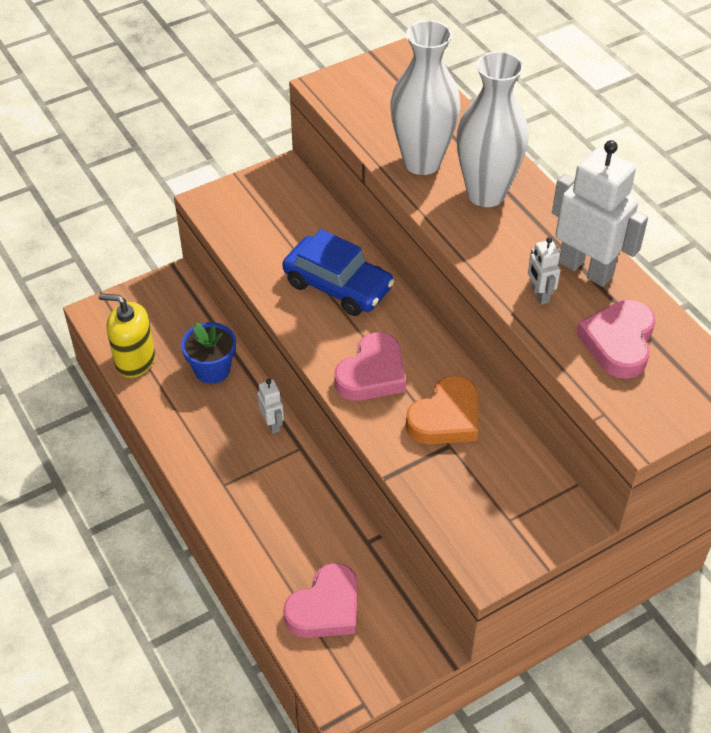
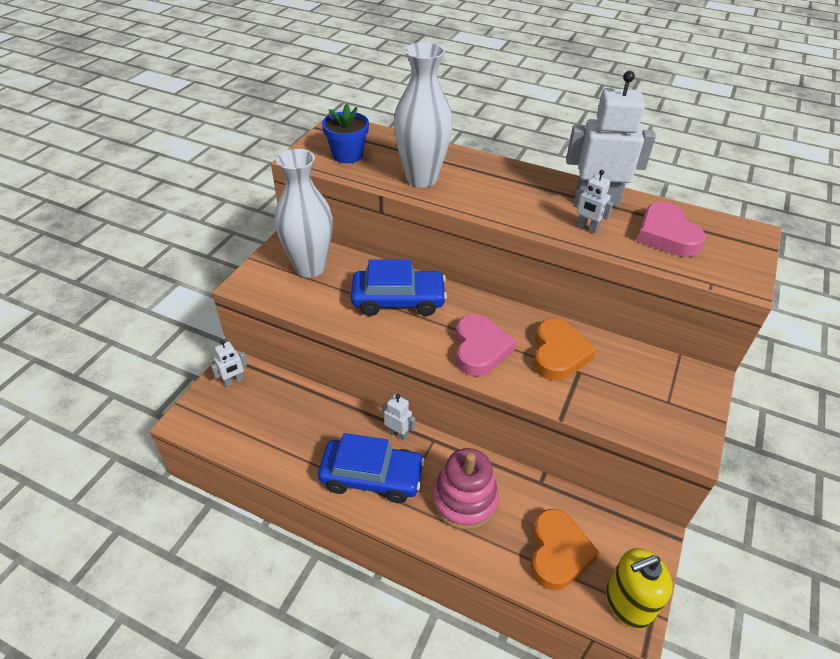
camera: 35 degrees left, 5 degrees down
yellow soap dispenser [99,293,155,378] -> yellow soap dispenser moved to [606,548,673,629]
blue flower pot [181,322,236,384] -> blue flower pot moved to [322,103,369,163]
pink heart [283,563,358,638] -> orange heart [531,509,600,590]
white vase [456,51,528,207] -> white vase moved to [275,149,333,278]
none -> white robot [211,340,248,387]
none -> blue car [318,433,425,503]
none -> pink stacking toy [432,448,499,530]

